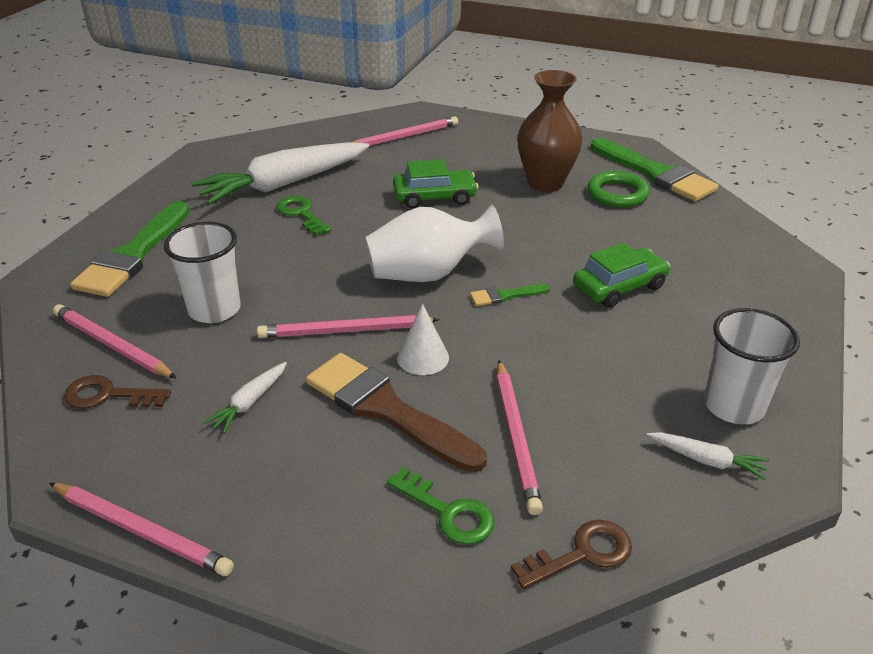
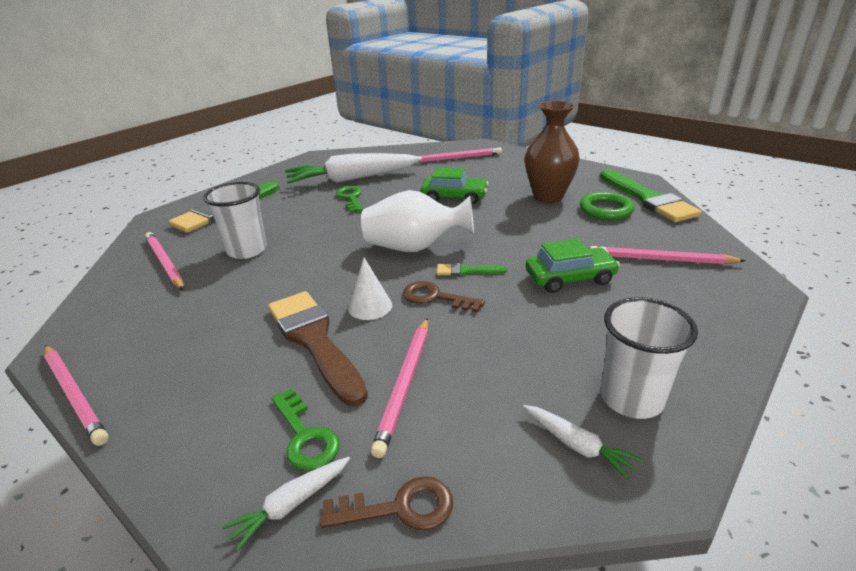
camera: 20 degrees right, 5 degrees down
brown key [64,375,171,409] -> brown key moved to [403,281,485,312]
white carrot [203,362,287,433] -> white carrot moved to [222,457,350,552]
pink pencil [257,315,440,338] -> pink pencil moved to [590,246,746,265]

